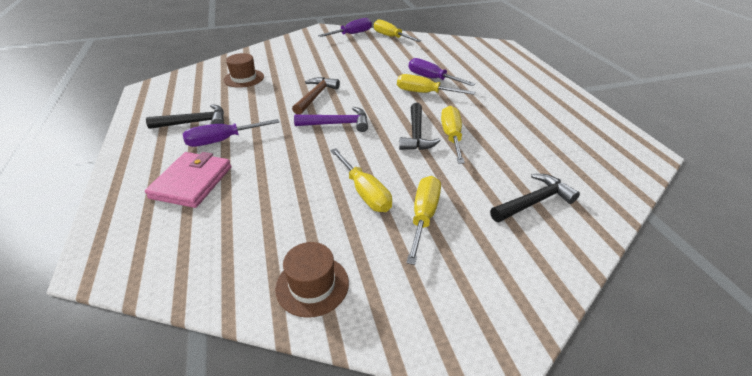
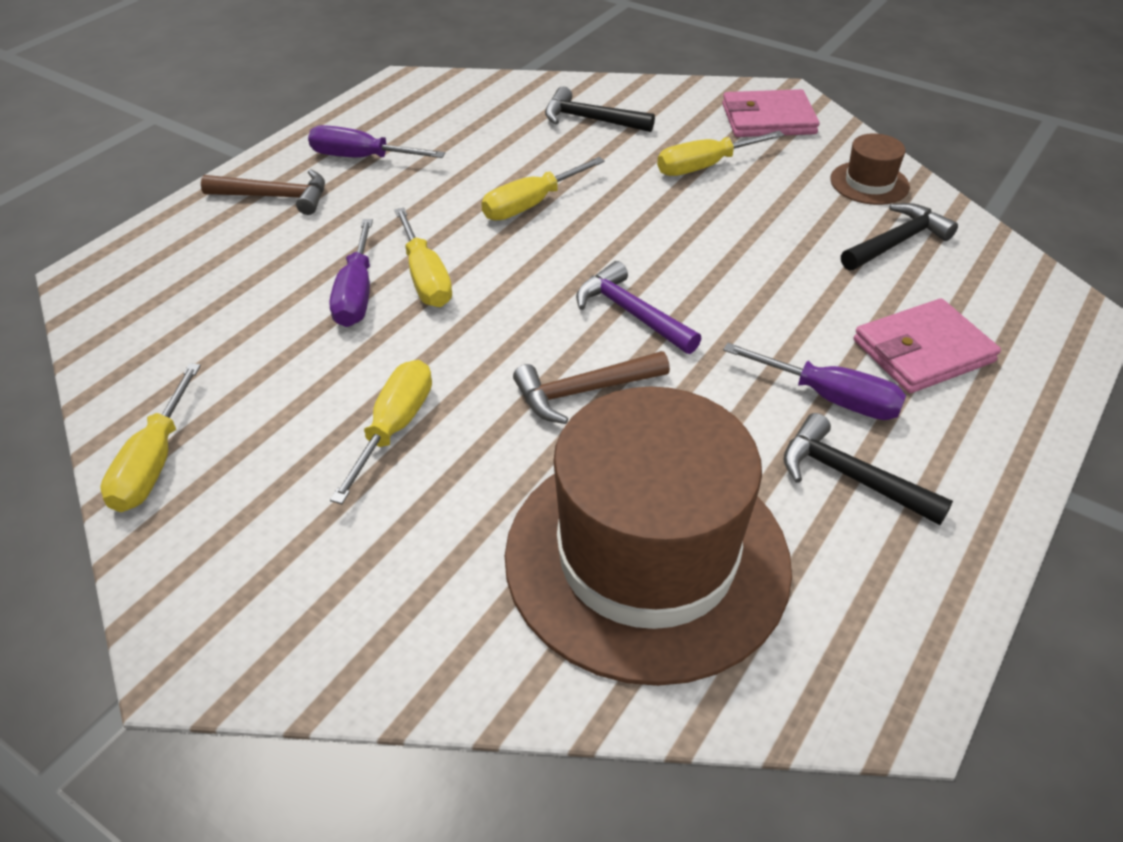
camera: 130 degrees left, 5 degrees up
brown hat [223,53,264,88] -> brown hat [505,386,792,686], size x2.48
purple screwdriver [318,18,372,37] -> purple screwdriver moved to [308,125,445,158]
yellow screwdriver [330,148,392,212] -> yellow screwdriver moved to [330,360,432,504]
black hammer [399,103,441,150] -> black hammer moved to [841,203,958,271]
none -> brown hammer [201,169,325,215]
none -> pink wallet [722,89,820,137]

